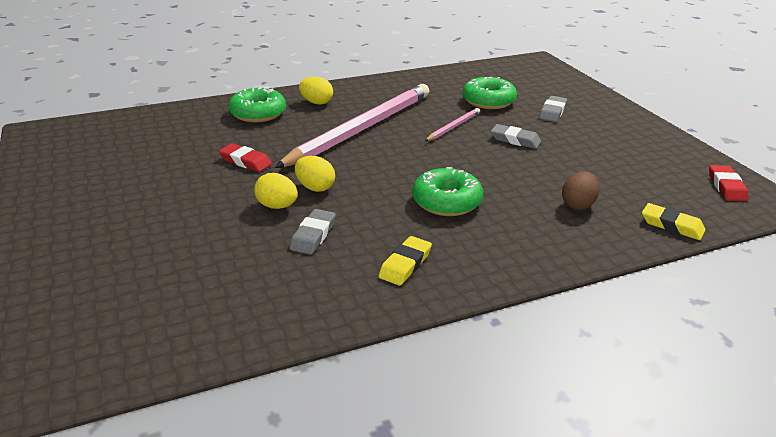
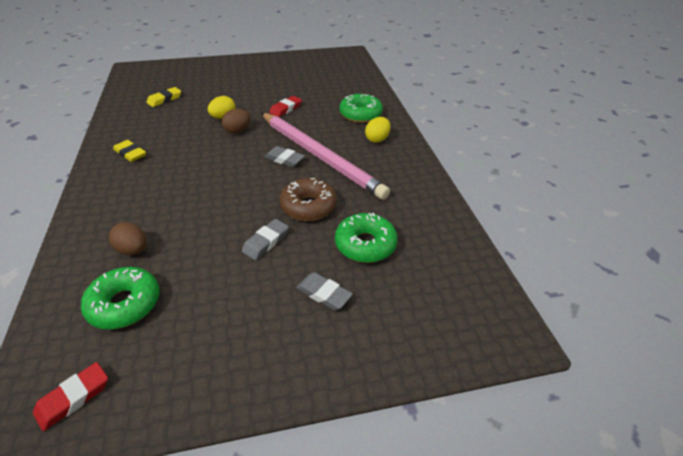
camera: 100 degrees right, 10 degrees up
grey eraser [290,209,336,255] -> grey eraser moved to [264,146,305,167]
yellow egg [295,156,335,192] -> brown egg [222,109,251,133]
green donut [412,167,483,216] -> green donut moved to [81,267,160,329]
pink pencil [425,108,480,141] -> brown donut [279,178,337,221]
yellow eraser [642,203,706,240] -> yellow eraser moved to [146,87,181,107]
red eraser [709,165,748,201] -> red eraser turned 60 degrees counterclockwise [33,362,108,431]

